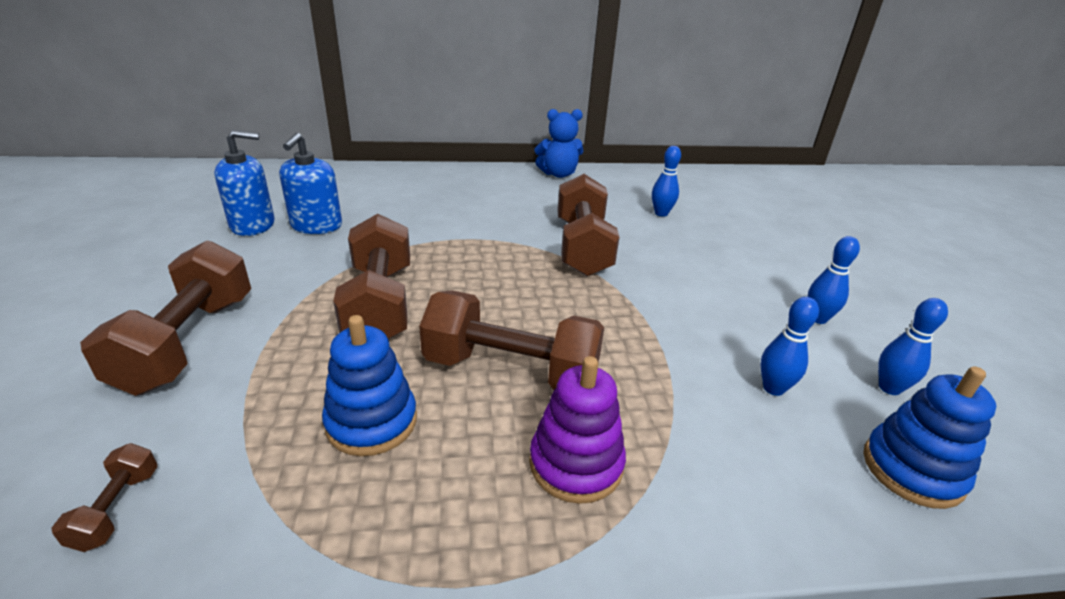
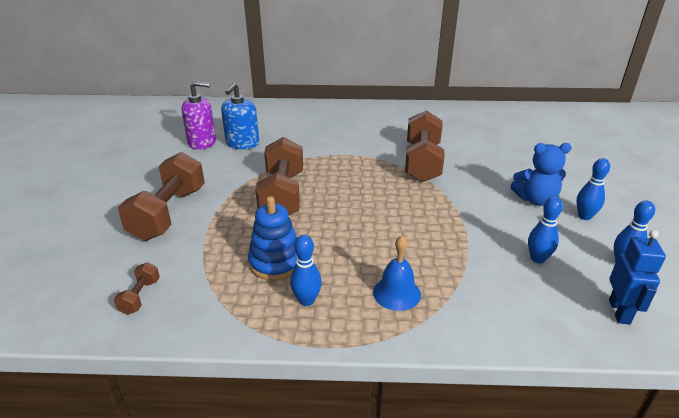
camera: 10 degrees right, 0 degrees up
blue soap dispenser [214,130,275,236] -> purple soap dispenser [182,81,216,150]
brown dumbbell [419,290,604,390] -> none
purple stacking toy [529,356,626,504] -> blue bell [373,236,421,311]
blue teddy bear [535,109,583,178] -> blue teddy bear moved to [511,143,572,206]
blue bowling pin [652,146,681,217] -> blue bowling pin moved to [290,235,322,306]
blue stacking toy [863,366,996,509] -> blue robot [609,230,666,325]

